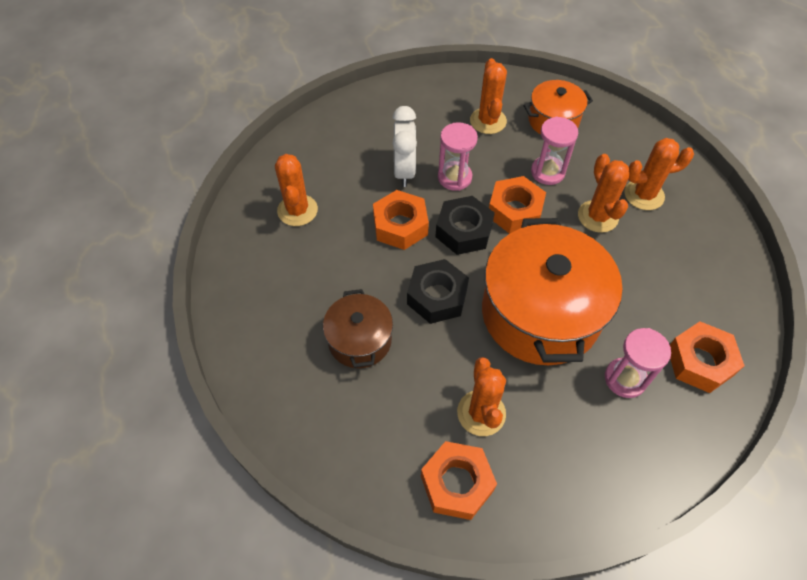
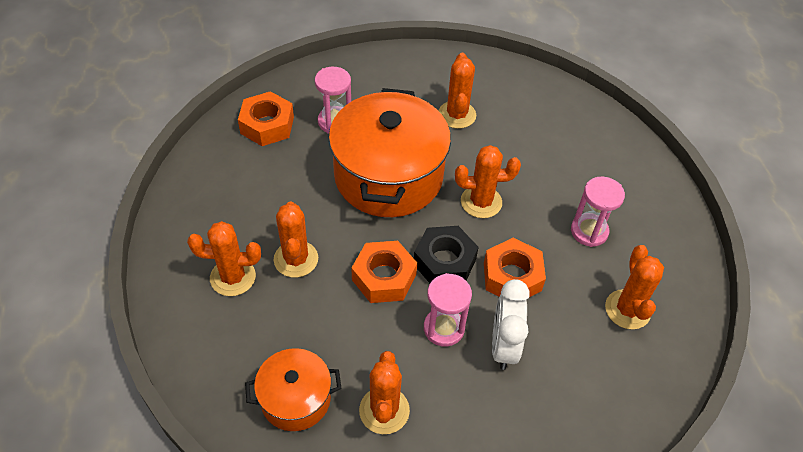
camera: 175 degrees left, 5 degrees down
brown pot [323,289,393,368] -> none
black nut [407,259,469,324] -> orange cactus [455,145,521,218]
orange nut [421,441,497,520] -> none
pink hourglass [531,116,578,185] -> pink hourglass moved to [571,177,625,247]

